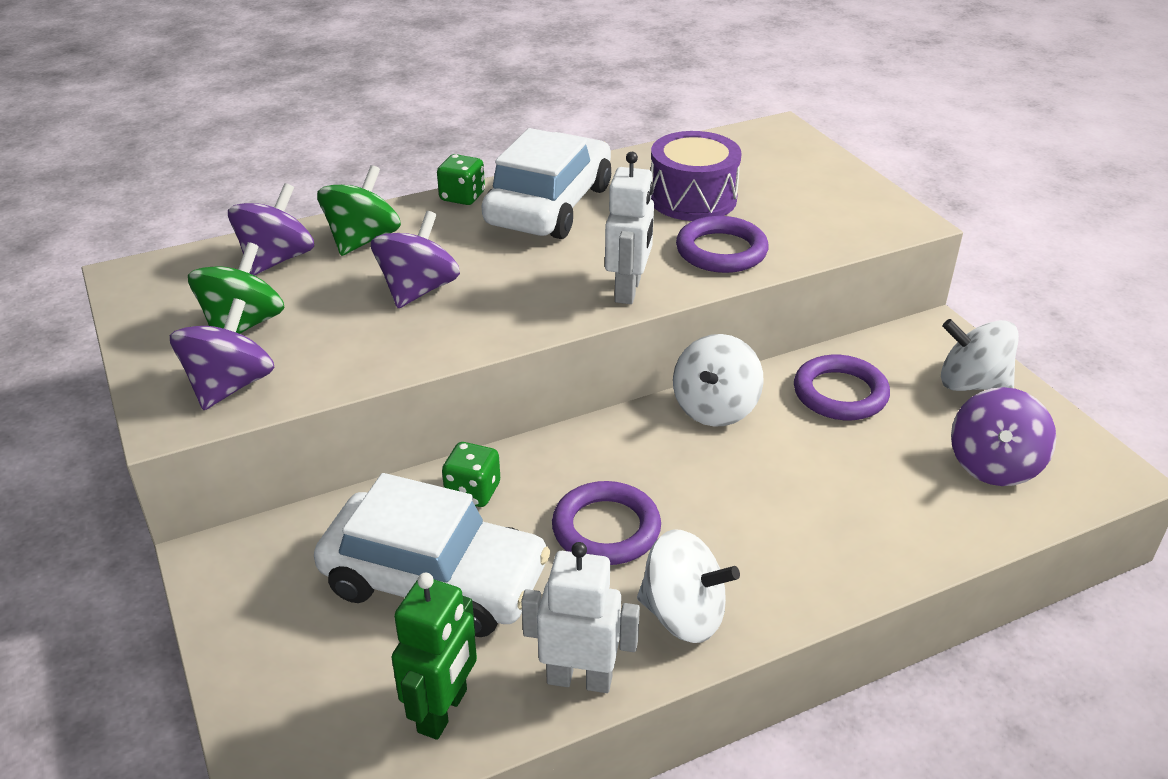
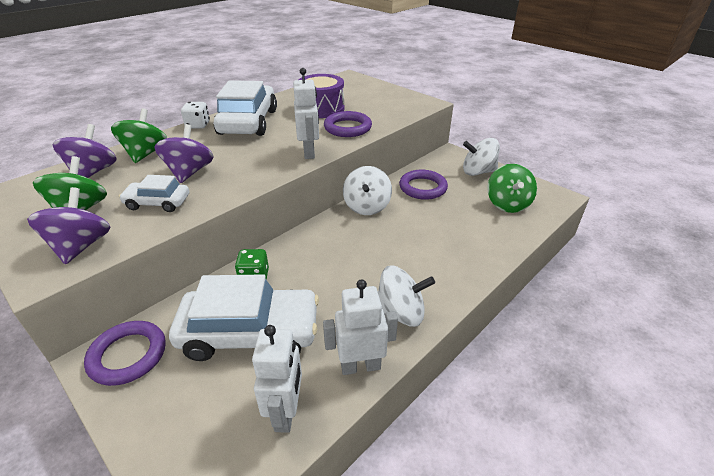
camera: 20 degrees left, 0 degrees up
green robot [391,573,477,740] -> white robot [252,325,302,433]
green dice [437,154,485,205] -> white dice [181,102,210,128]
purple ring [552,481,661,565] -> purple ring moved to [84,321,166,386]
purple spinning top [951,387,1056,486] -> green spinning top [487,164,537,213]
none -> white car [119,175,189,212]

